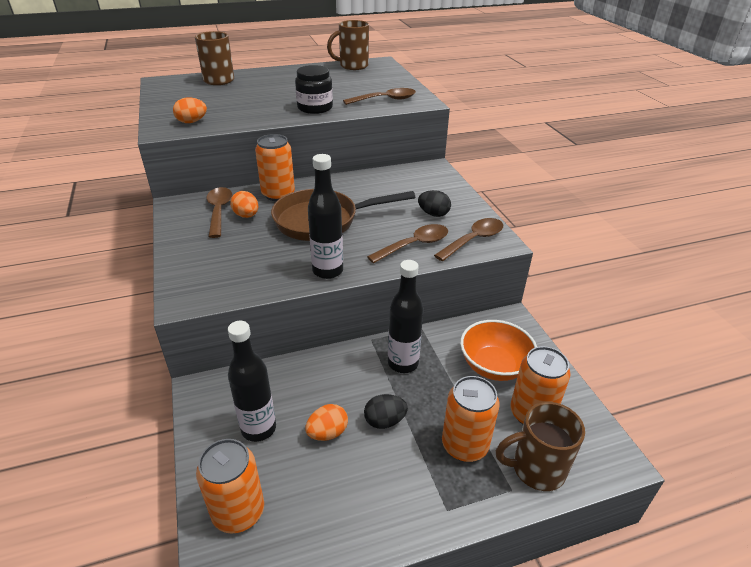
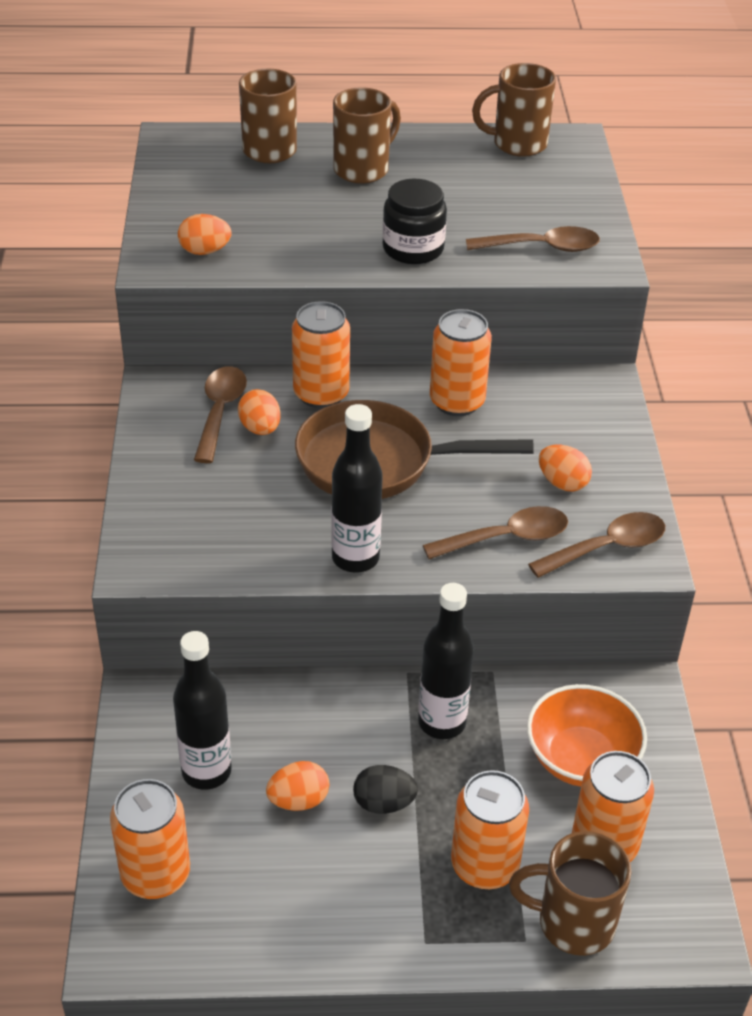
camera: 15 degrees right, 5 degrees up
black egg [418,190,451,217] -> orange egg [539,445,592,492]
none -> brown mug [333,87,401,184]
none -> orange can [430,309,492,416]

